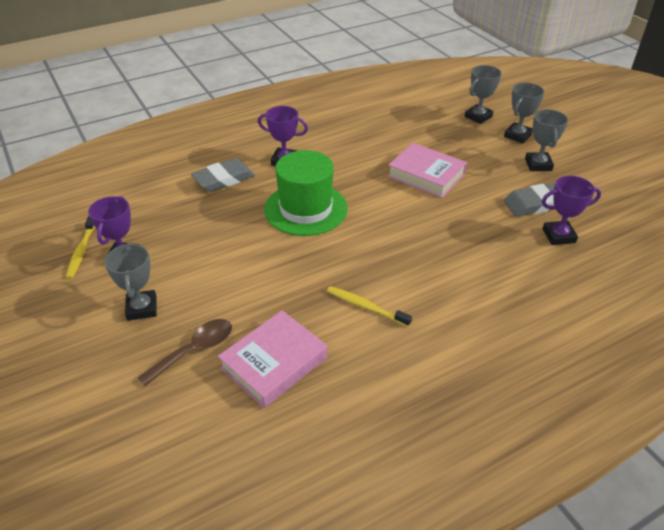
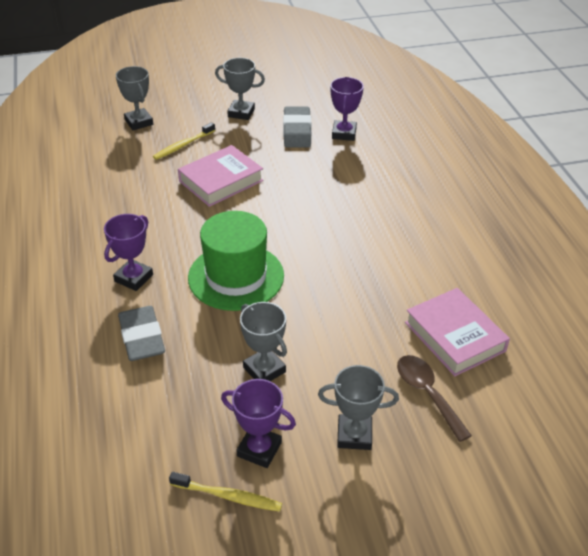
camera: 75 degrees left, 0 degrees up
yellow toothbrush [327,286,412,327] -> yellow toothbrush moved to [153,122,215,160]
grey trophy [504,83,545,144] -> grey trophy moved to [240,302,287,381]

